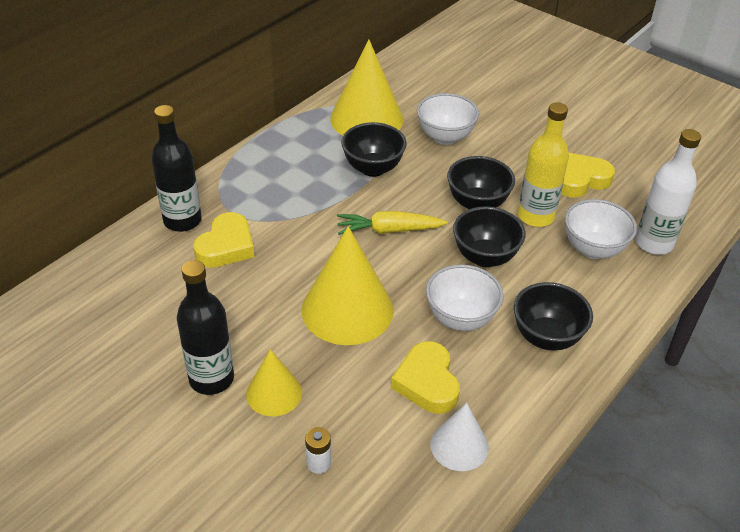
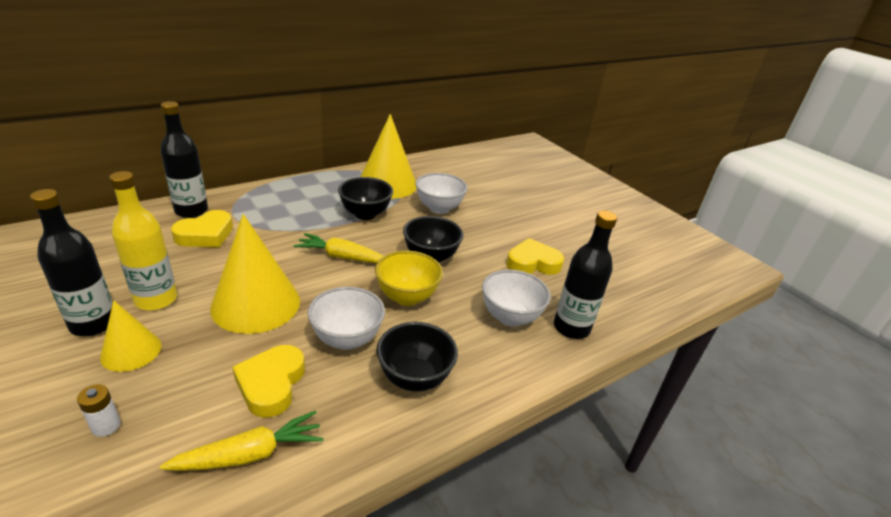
camera: 15 degrees right, 10 degrees down
white cone [430,403,489,471] -> yellow carrot [160,411,324,471]
black bowl [453,206,526,267] -> yellow bowl [375,251,443,306]
yellow bottle [518,102,569,227] -> yellow bottle moved to [109,171,177,311]
white bottle [635,129,701,255] -> black bottle [554,211,617,339]

